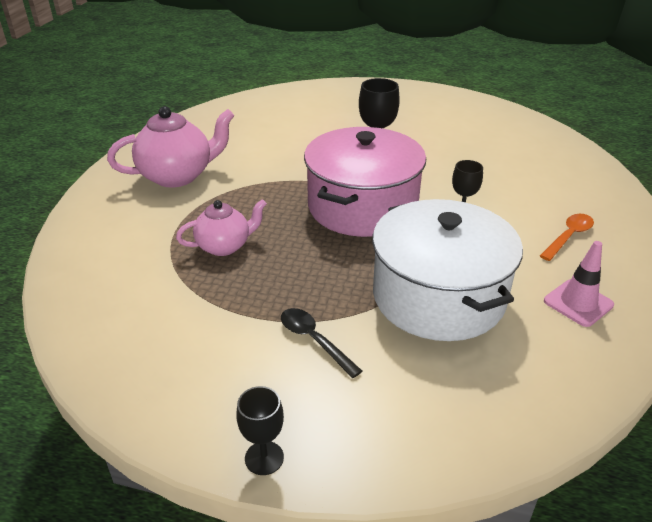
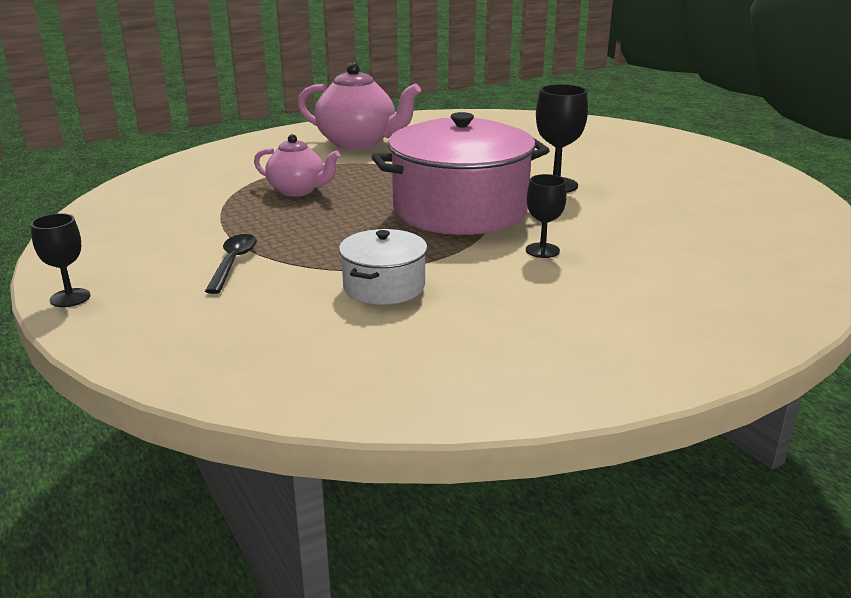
camera: 45 degrees right, 10 degrees down
white pot [372,199,523,341] -> white pot [339,229,427,305], size x0.50
orange spoon [540,214,594,261] -> none
pink traffic cone [544,241,614,327] -> none

